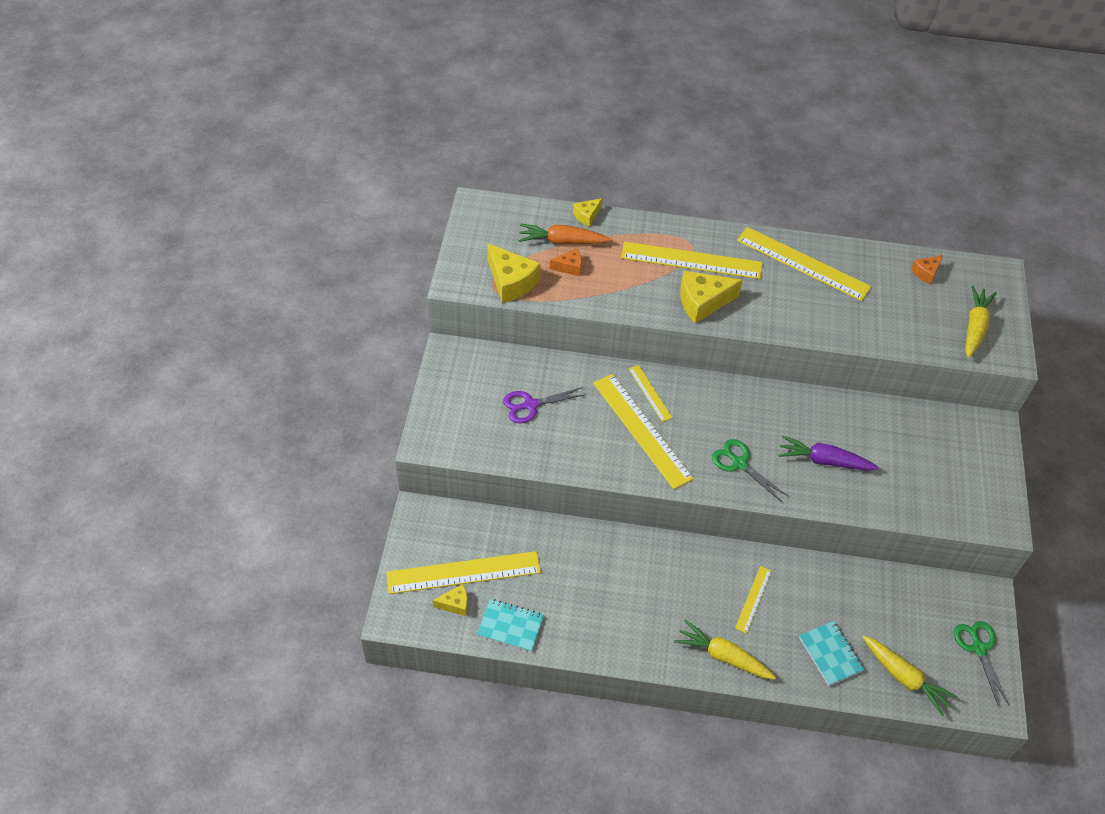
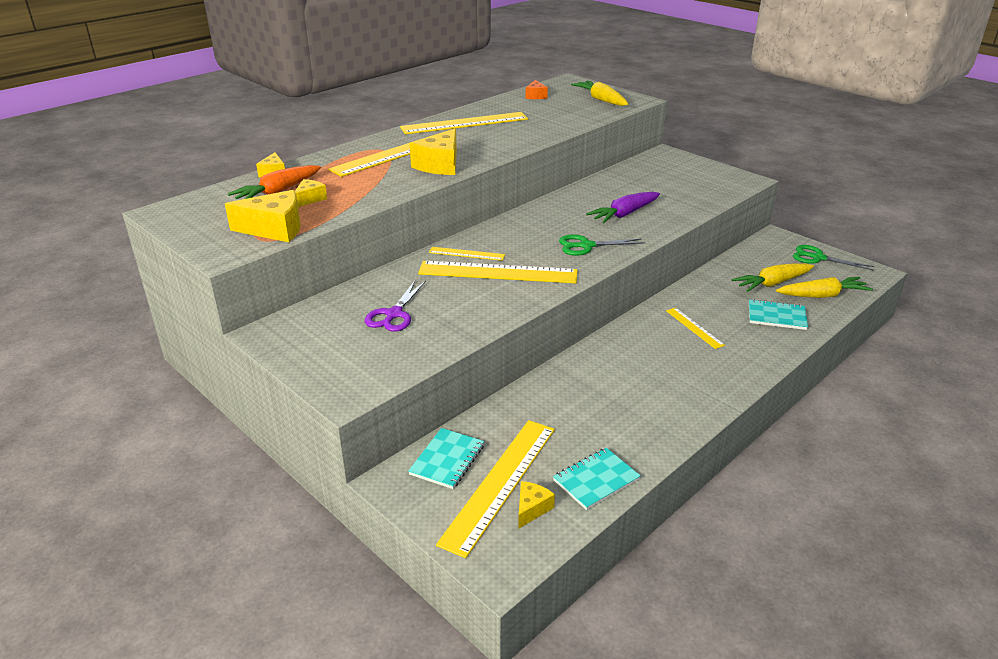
camera: 50 degrees left, 20 degrees down
orange cheese [550,248,582,276] -> yellow cheese [295,179,327,207]
yellow carrot [674,619,776,680] -> yellow carrot moved to [732,263,814,292]
none -> turquoise notebook [408,428,484,489]

